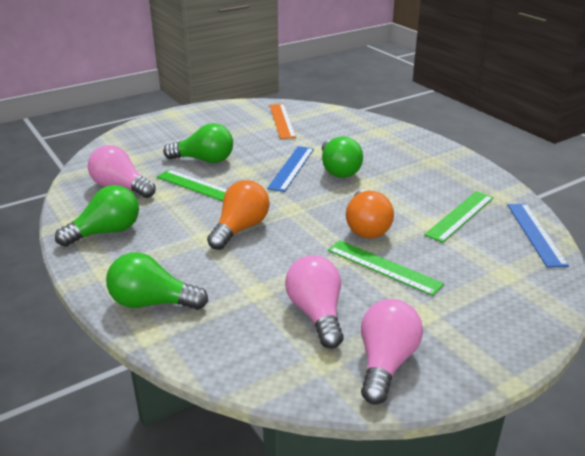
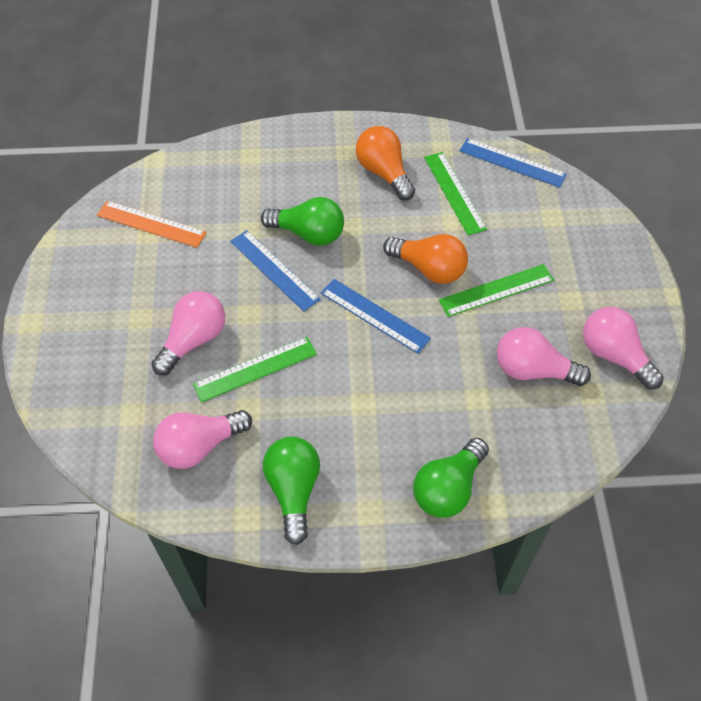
camera: 60 degrees left, 25 degrees up
green light bulb [163,123,233,163] -> pink light bulb [152,291,225,375]
orange light bulb [207,180,270,250] -> orange light bulb moved to [356,126,415,200]
none -> blue ruler [321,279,431,354]

